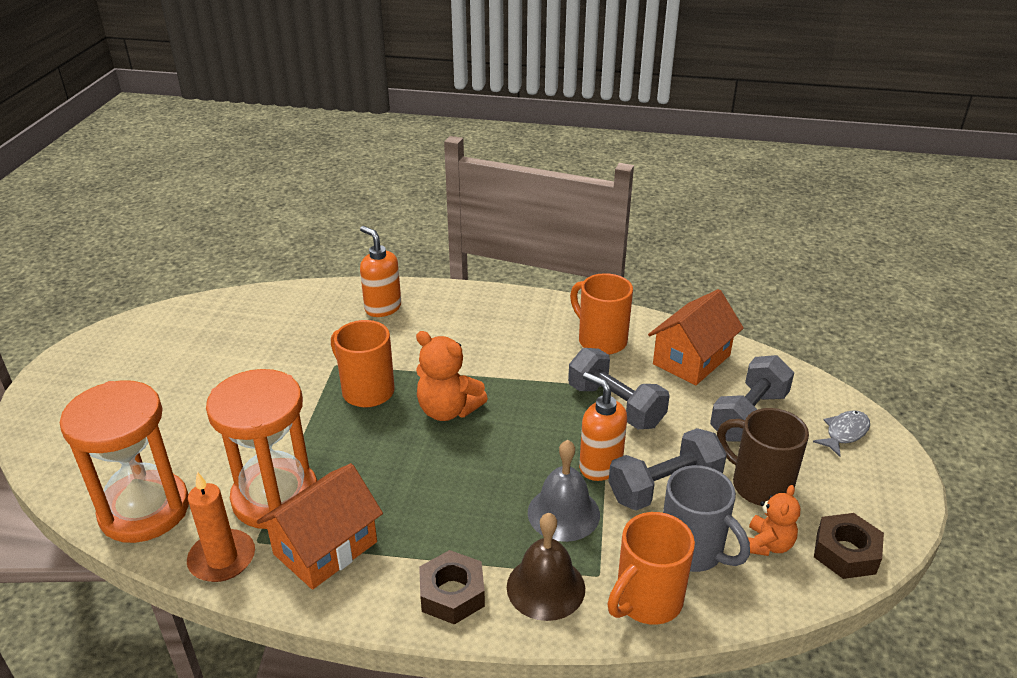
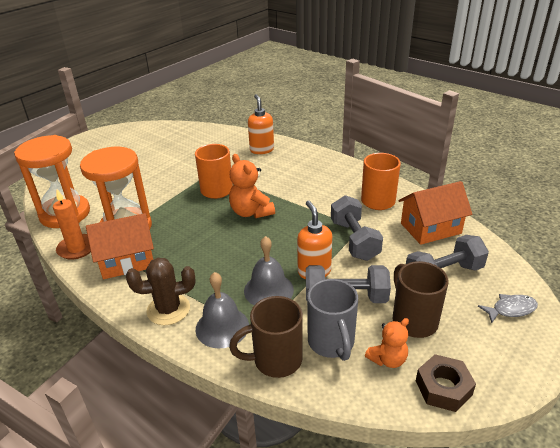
camera: 30 degrees right, 0 degrees up
brown nut [419,550,485,625] -> brown cactus [126,258,196,325]
brown bell [507,513,585,621] -> grey bell [196,272,249,349]
orange mug [607,512,695,625] -> brown mug [229,296,303,378]

